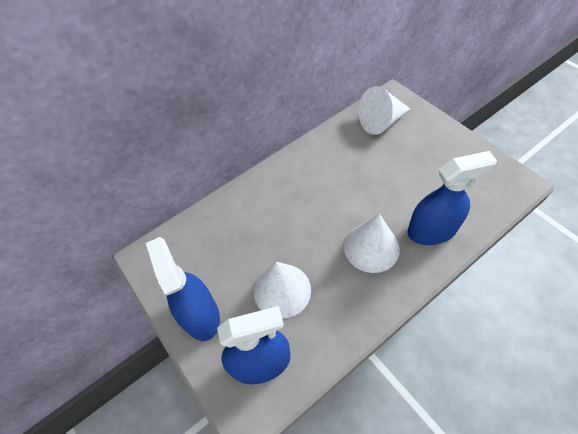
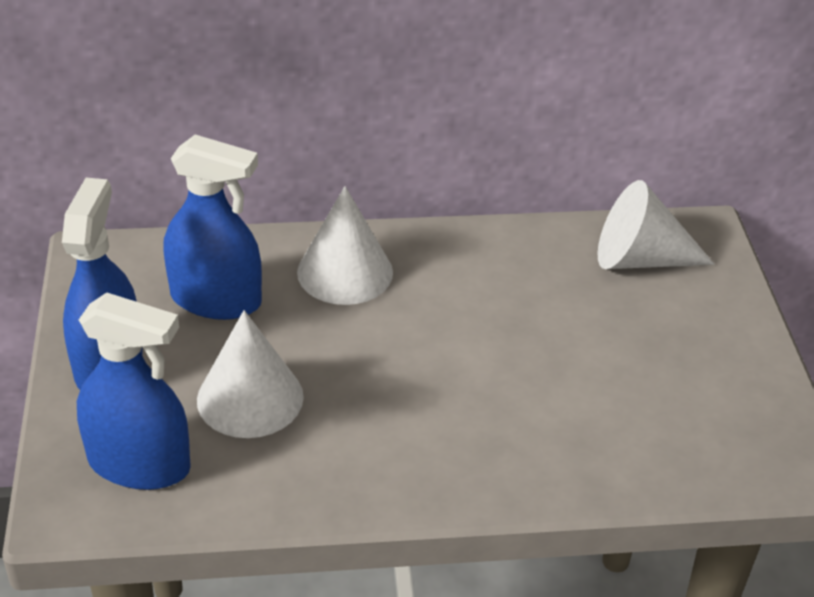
camera: 25 degrees right, 15 degrees down
white cone [344,214,400,273] -> white cone moved to [297,186,393,305]
blue spray bottle [408,151,497,245] -> blue spray bottle moved to [163,135,262,320]

